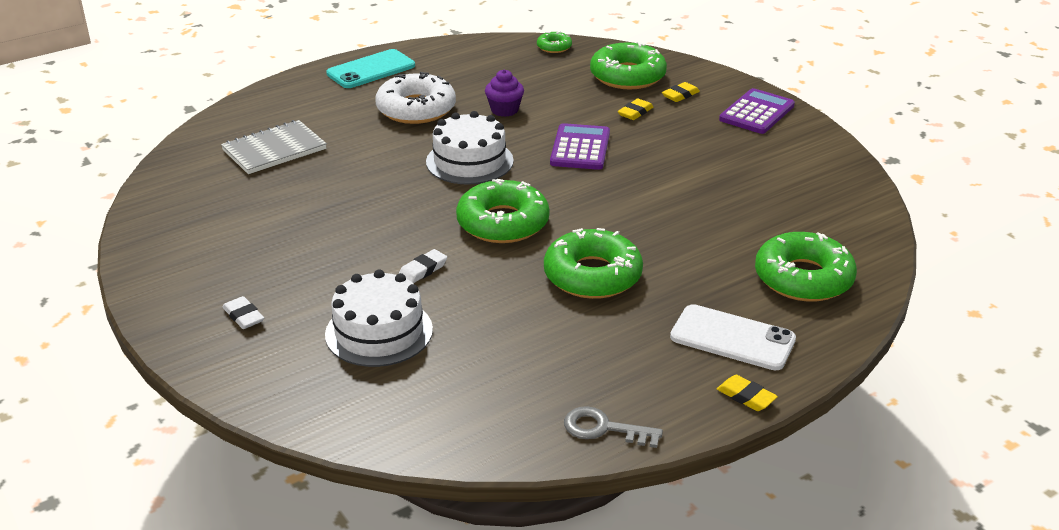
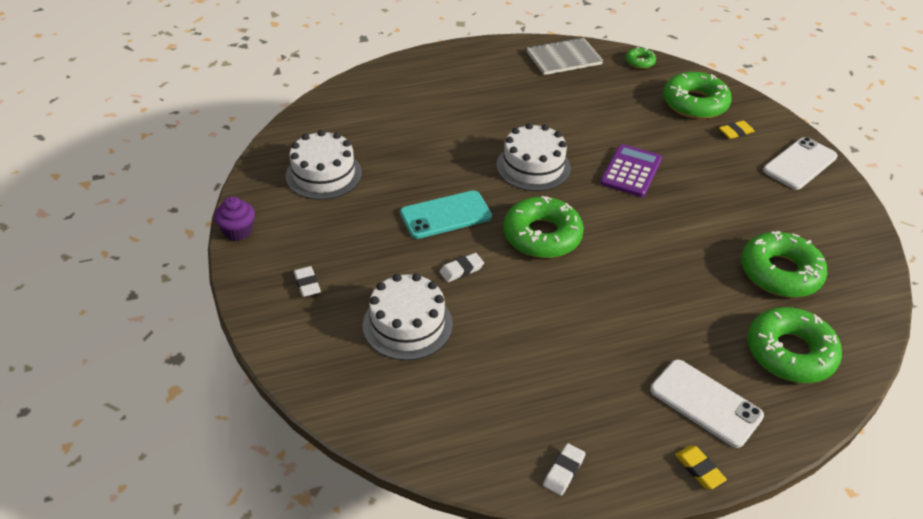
camera: 15 degrees right, 10 degrees up
grey notebook [221,120,327,174] -> grey notebook moved to [526,37,604,75]
turquoise phone [326,49,415,88] -> turquoise phone moved to [400,190,492,239]
white donut [375,72,456,124] -> none
purple cupcake [485,69,524,117] -> purple cupcake moved to [214,196,255,241]
green donut [544,228,643,299] -> green donut moved to [741,231,827,297]
grey key [564,406,663,448] -> white eraser [543,443,586,496]
yellow eraser [618,98,653,120] -> none
purple calculator [719,88,795,134] -> white phone [763,137,838,190]
none -> white cake [286,130,362,200]

